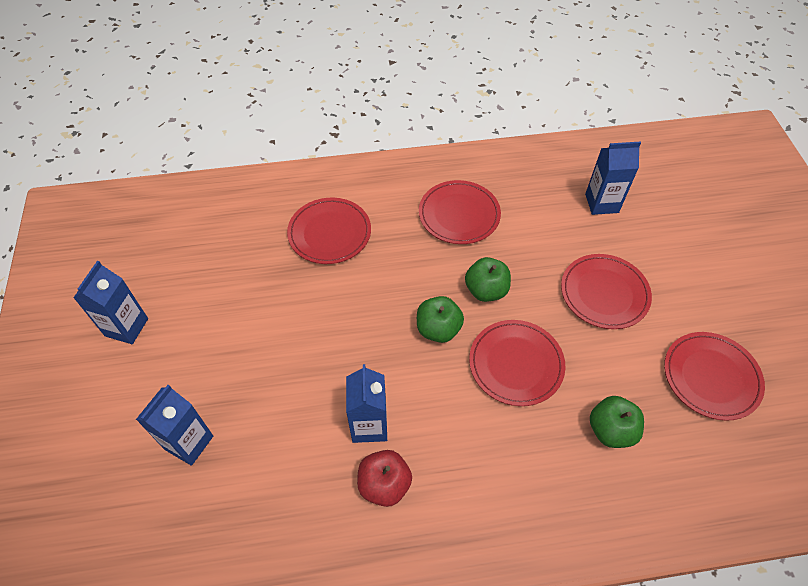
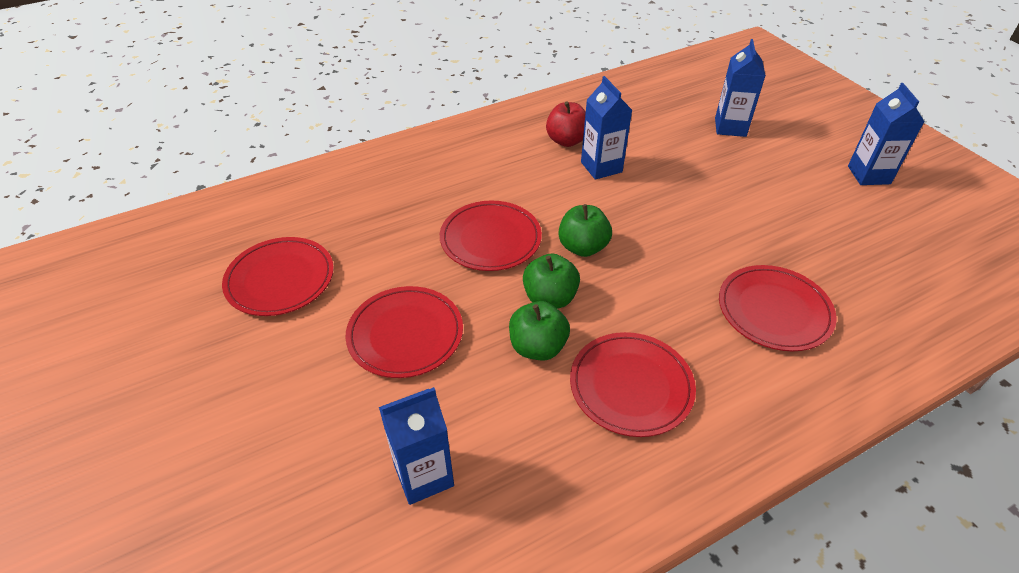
camera: 160 degrees right, 10 degrees down
green apple [590,396,644,448] -> green apple moved to [509,301,570,361]

